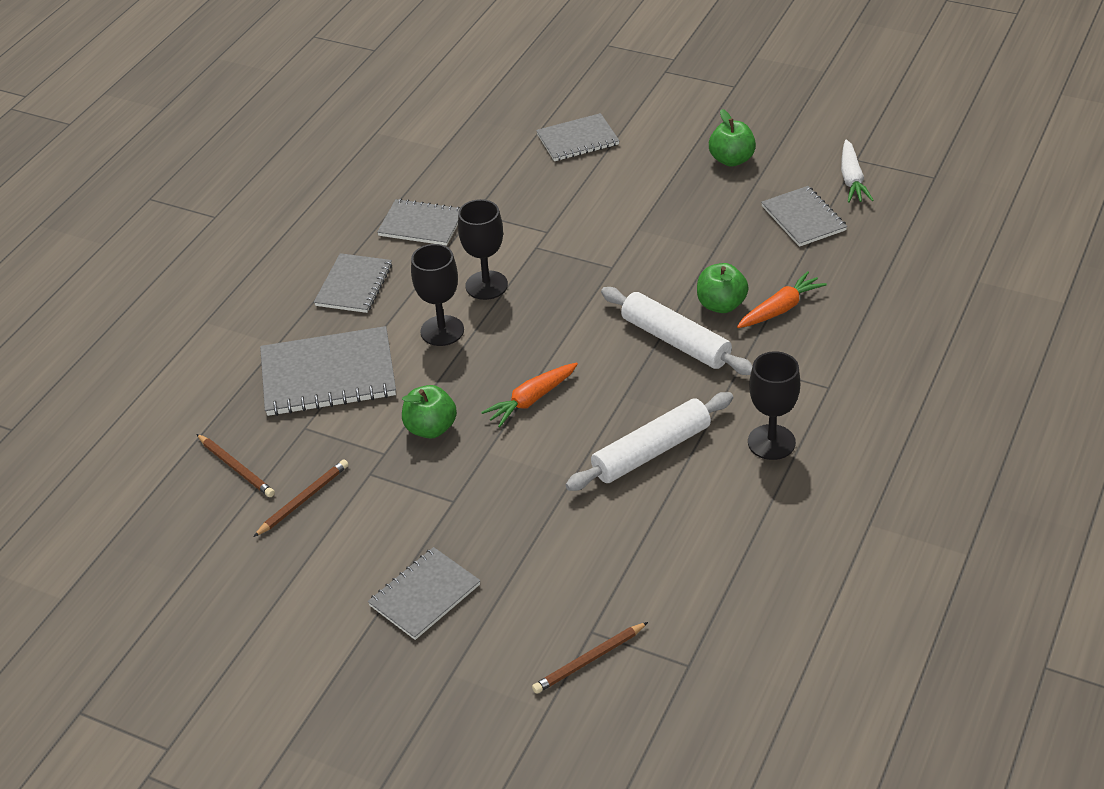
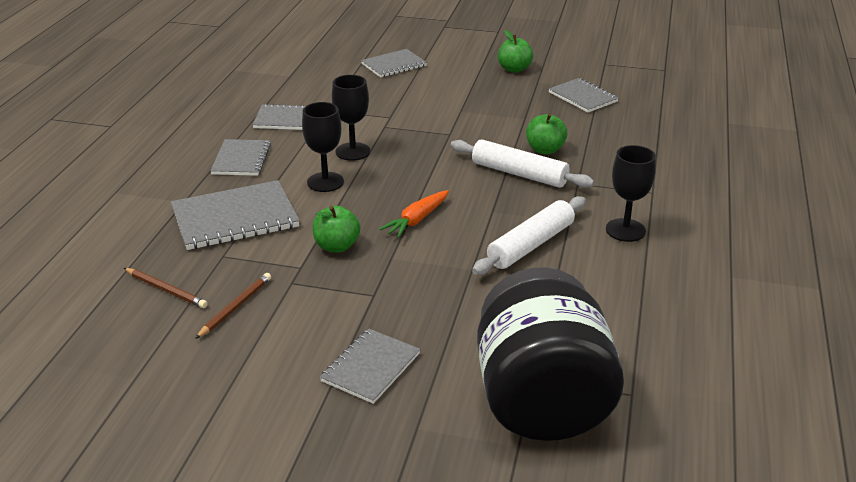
camera: 15 degrees left, 10 degrees down
brown pencil [532,622,648,694] -> black jar [477,267,624,441]
orange carrot [737,271,827,328] -> none
white carrot [841,139,874,203] -> none

